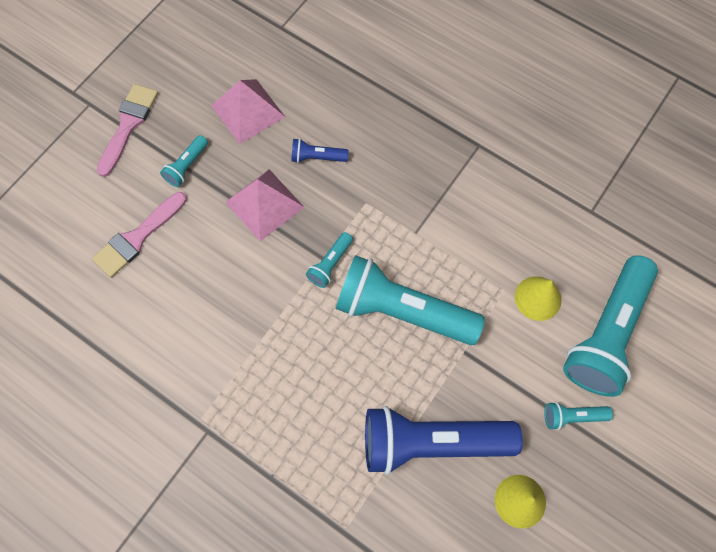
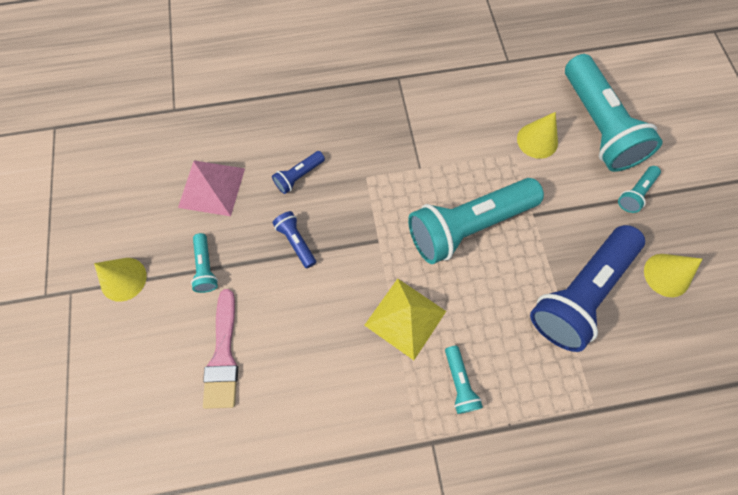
camera: 45 degrees left, 0 degrees up
pink brush [97,84,158,177] -> yellow cone [94,258,147,302]
pink pyramid [225,169,304,241] -> blue flashlight [272,211,316,268]
turquoise flashlight [306,232,353,288] -> turquoise flashlight moved to [445,346,483,414]
none -> yellow pyramid [364,279,446,360]

